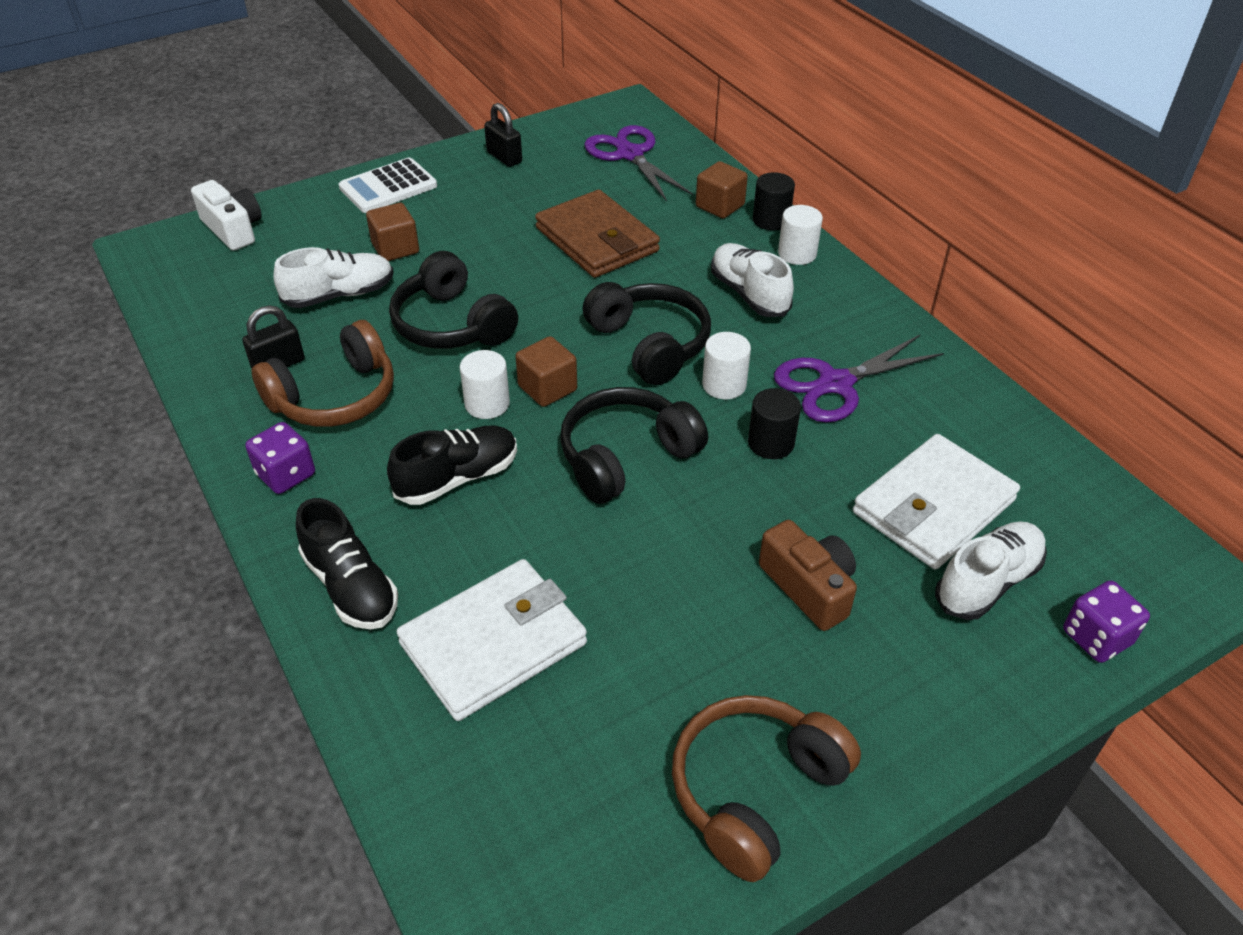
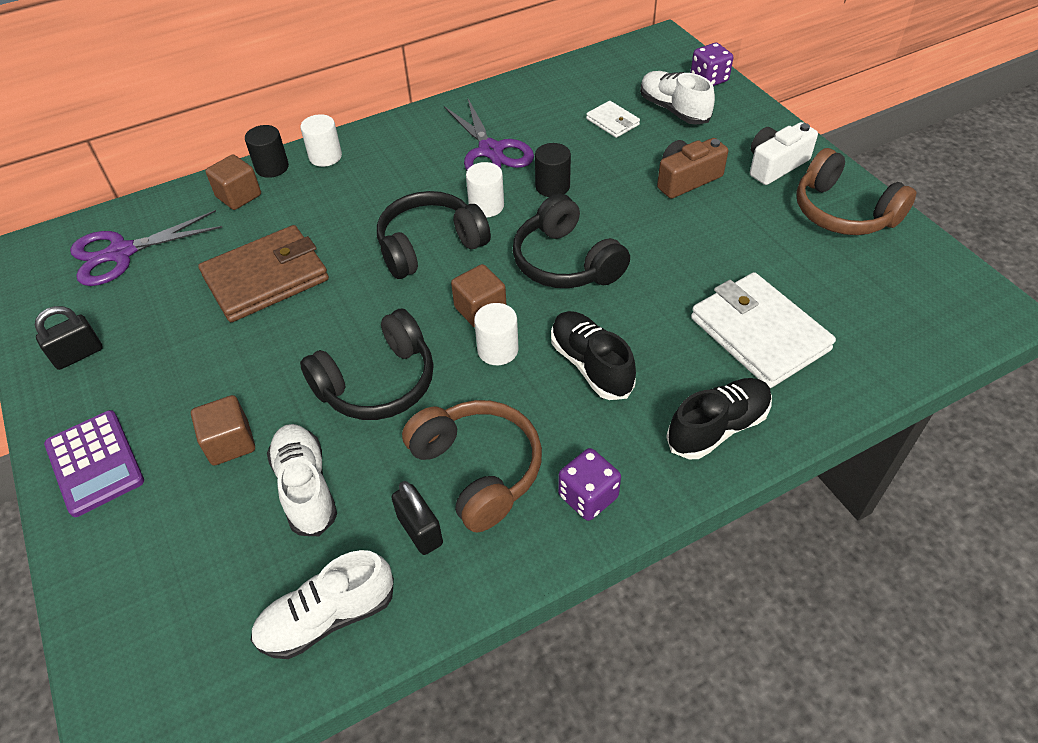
camera: 85 degrees left, 5 degrees up
white camera [191,180,262,251] -> white camera moved to [750,122,818,185]
white calculator [339,158,437,213] -> purple calculator [44,410,144,517]
white shoe [711,243,794,317] -> white shoe moved to [250,550,394,659]
white wallet [853,434,1020,569] -> white wallet [586,101,640,138], size x0.49

